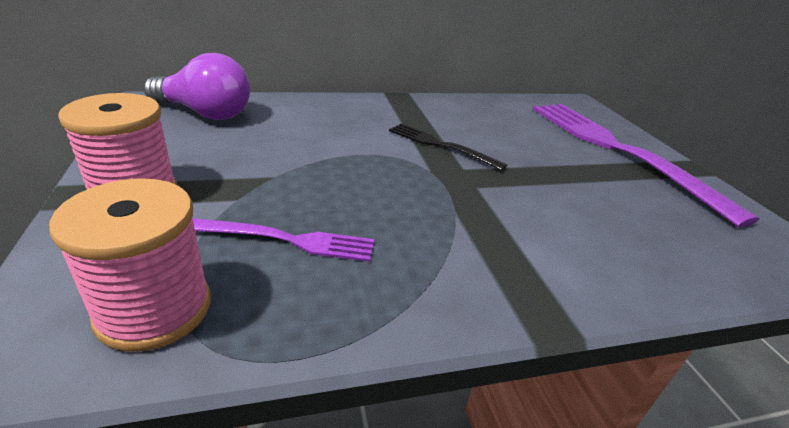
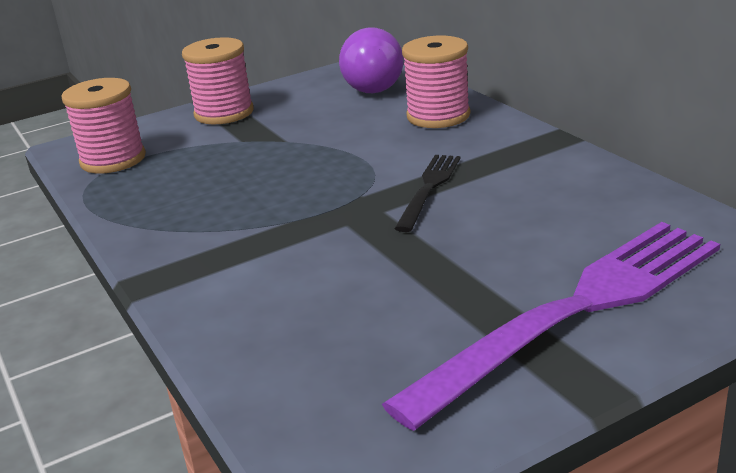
camera: 80 degrees right, 5 degrees down
purple fork [193,218,374,262] -> none
none -> pink spool [402,35,470,128]

